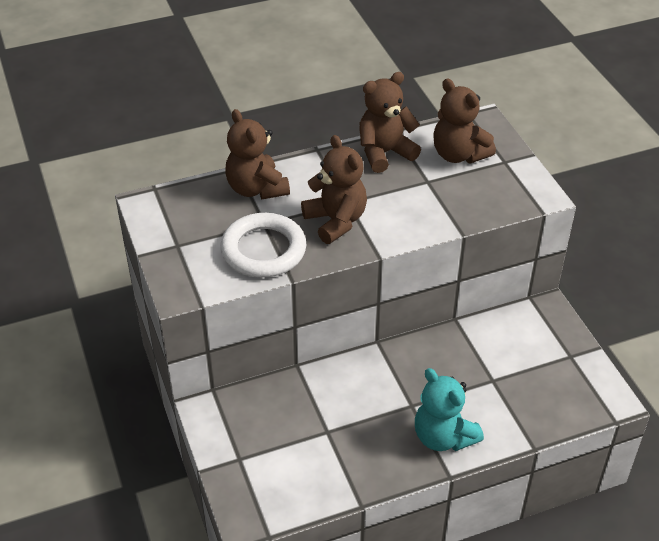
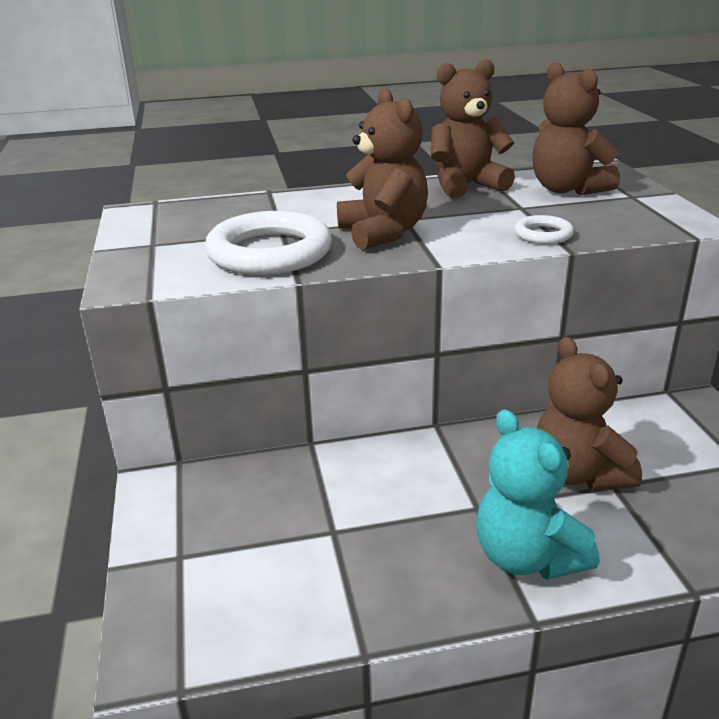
camera: 10 degrees right, 15 degrees down
brown teddy bear [225,109,290,199] -> brown teddy bear moved to [537,337,642,491]
none -> white ring [514,215,574,244]

